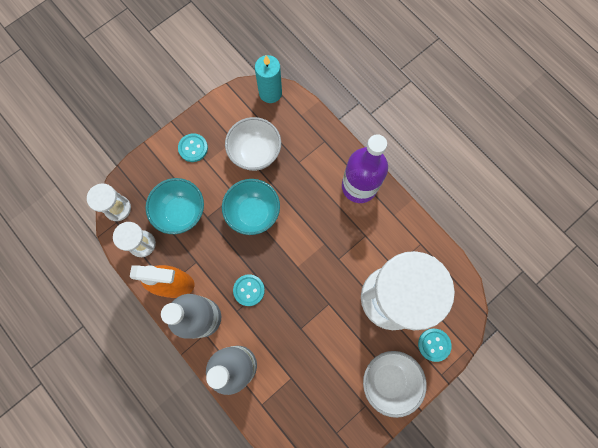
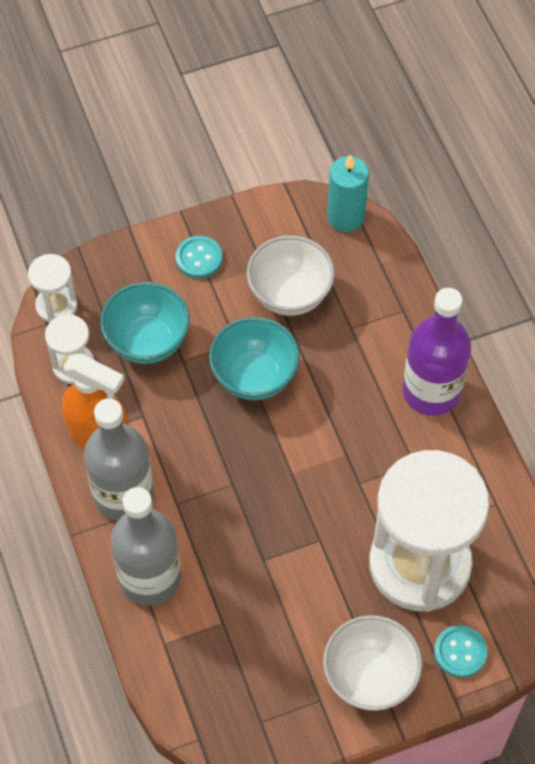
camera: 20 degrees right, 15 degrees down
turquoise button [233,274,265,306] -> none

